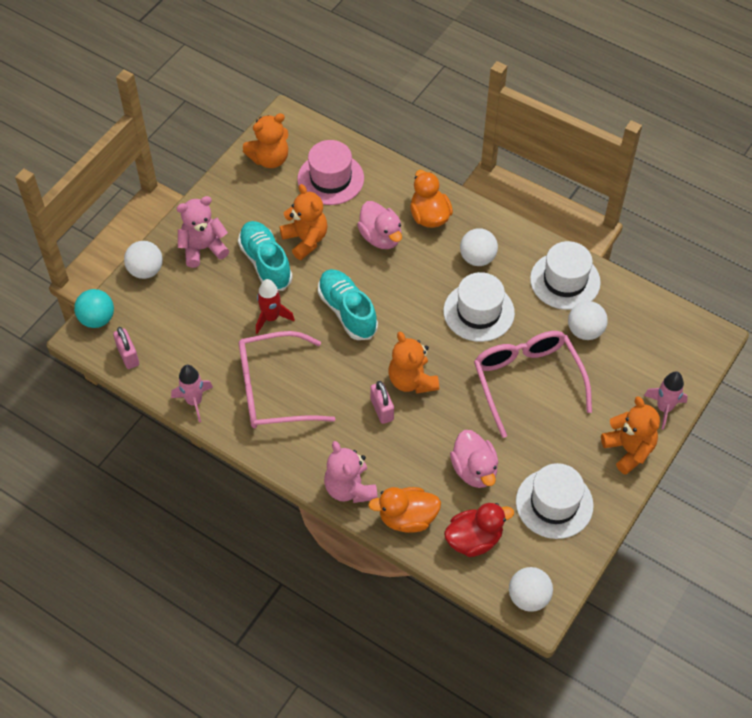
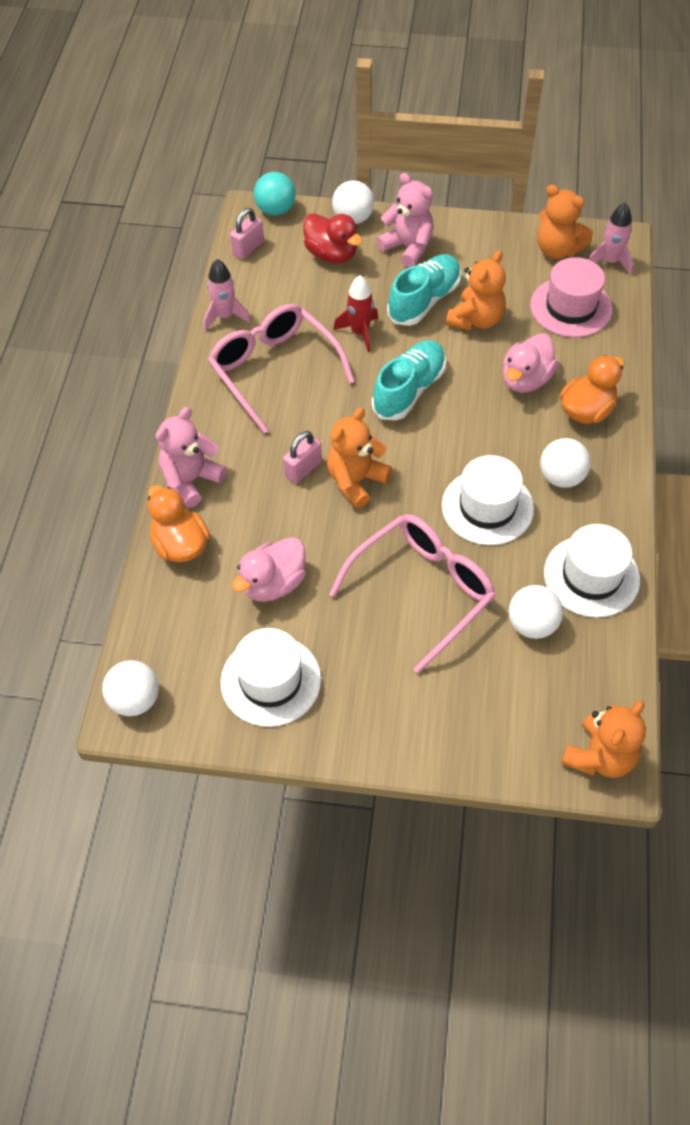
camera: 65 degrees right, 0 degrees up
red duck [444,503,514,557] -> red duck moved to [303,213,363,263]
orange teddy bear [601,396,660,475] -> orange teddy bear moved to [561,700,646,778]
pink rocket [644,371,688,430] -> pink rocket moved to [588,203,633,275]

